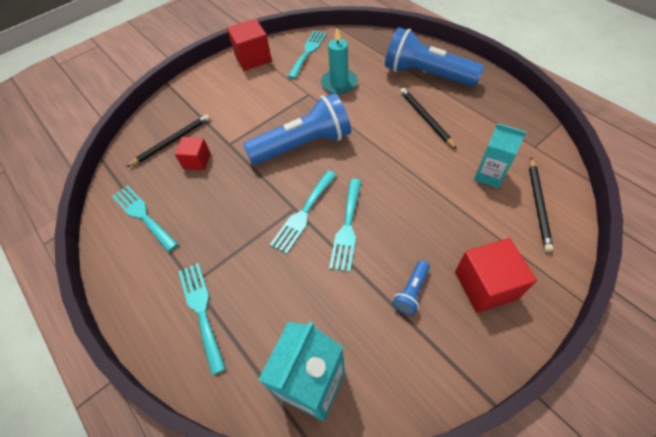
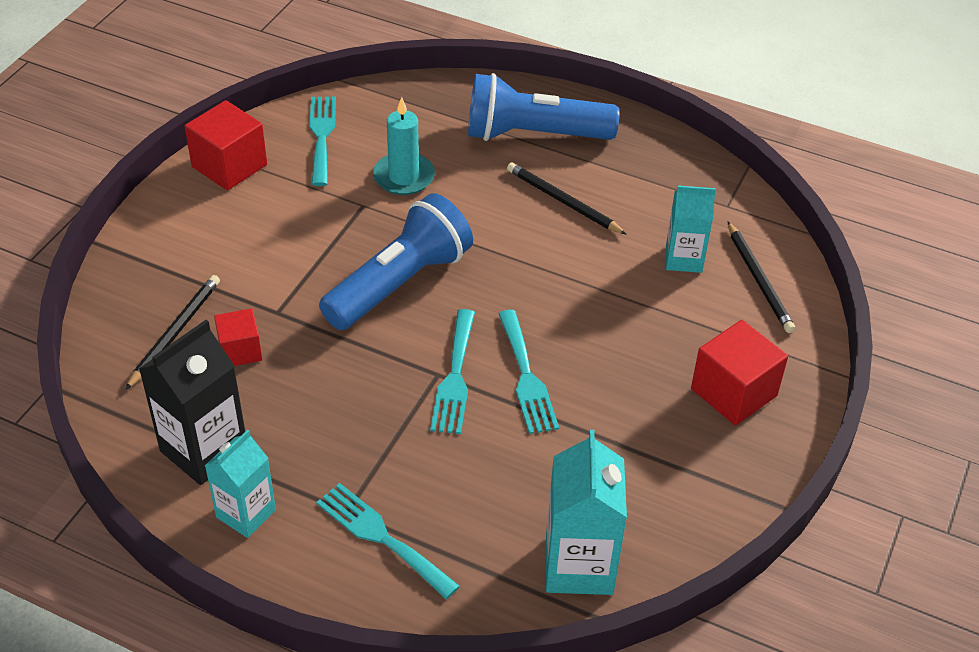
camera: 30 degrees left, 10 degrees down
turquoise fork [112,185,178,252] -> black carton [139,320,245,485]
blue flashlight [393,260,430,315] -> none
none -> turquoise carton [205,430,276,538]

